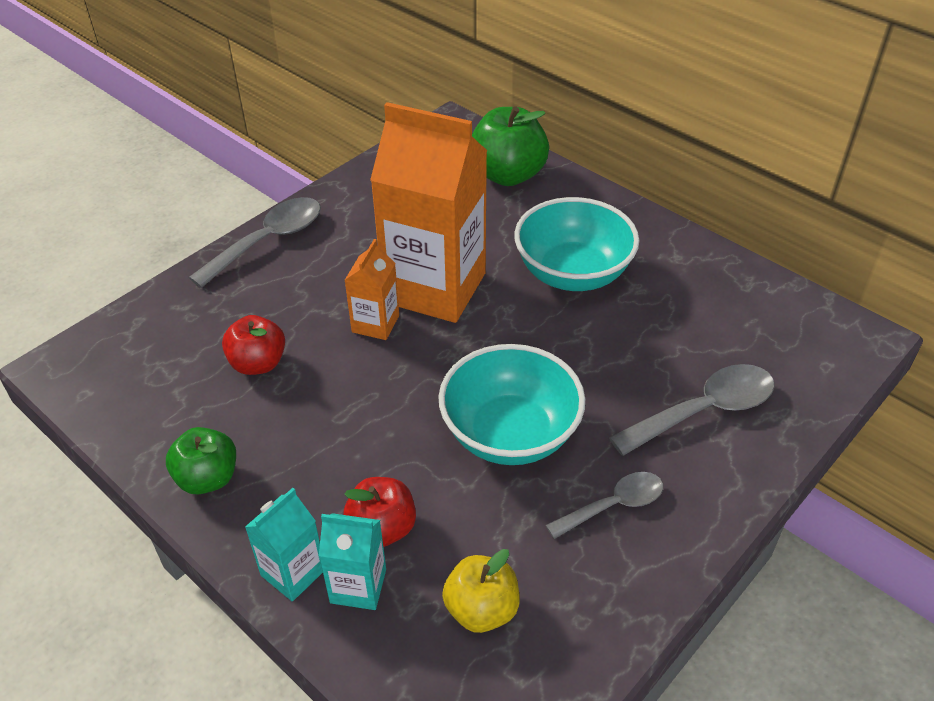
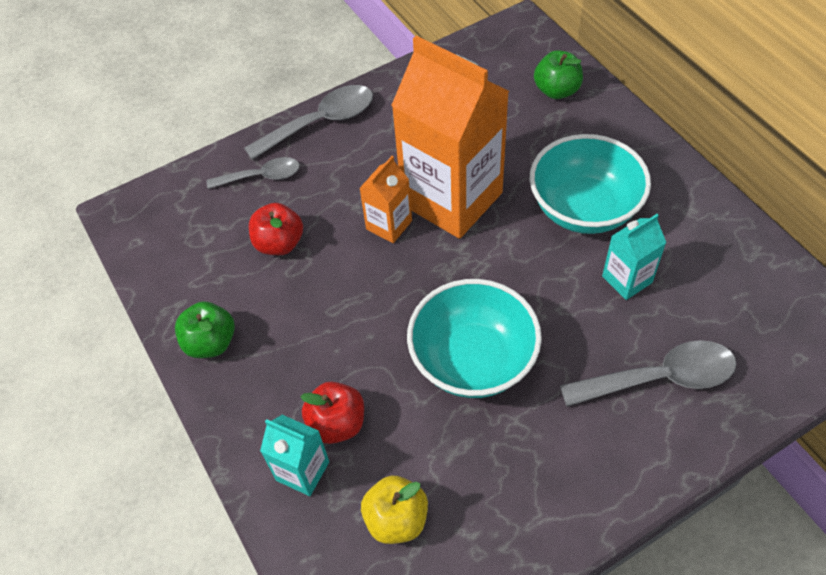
camera: 20 degrees right, 10 degrees up
turquoise carton [245,488,323,601] -> turquoise carton moved to [602,214,666,300]
green apple [472,106,549,186] -> green apple [534,50,583,99], size x0.64
grey spoon [546,472,663,539] -> grey spoon moved to [207,157,300,189]

